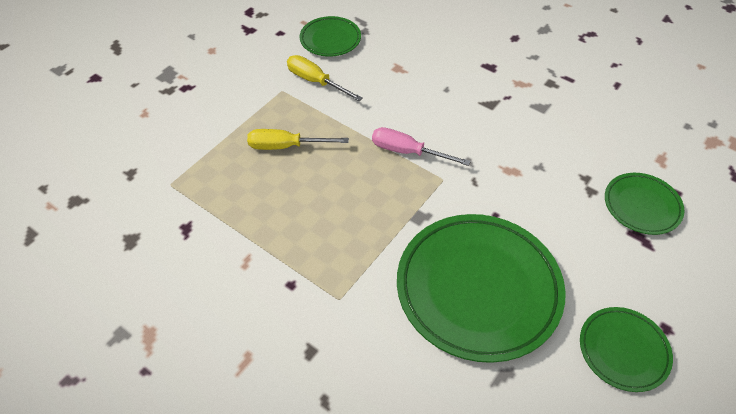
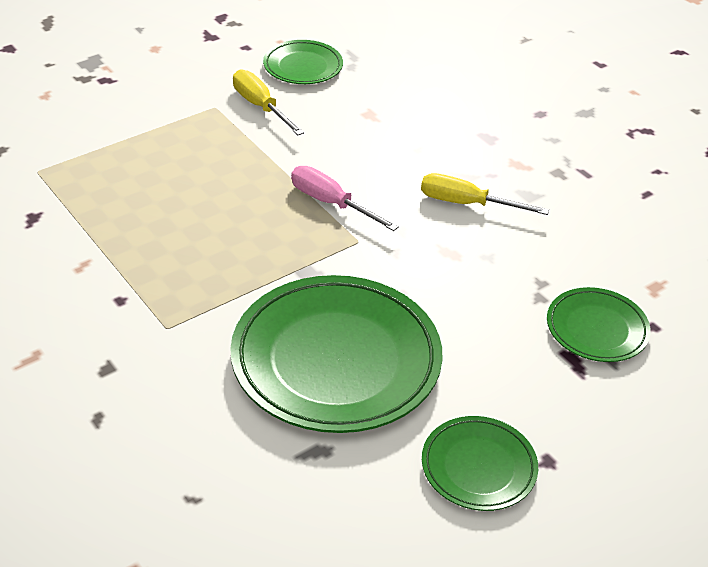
camera: 15 degrees right, 10 degrees down
yellow screwdriver [247,129,349,150] -> yellow screwdriver moved to [421,173,549,215]

